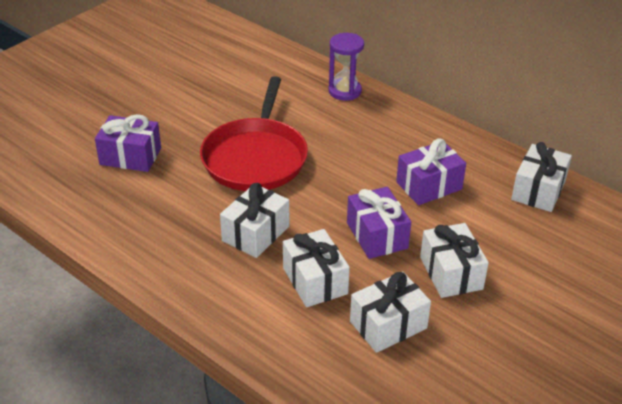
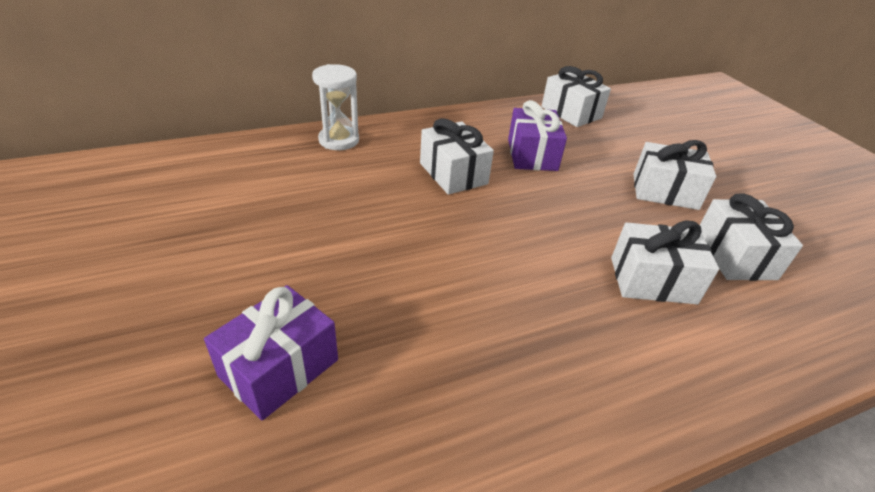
camera: 65 degrees left, 0 degrees up
red pan [200,76,308,191] -> none
white gift [220,183,289,258] -> white gift moved to [420,118,494,195]
purple hourglass [329,33,364,101] -> white hourglass [312,64,359,150]
purple gift [347,187,411,259] -> none

